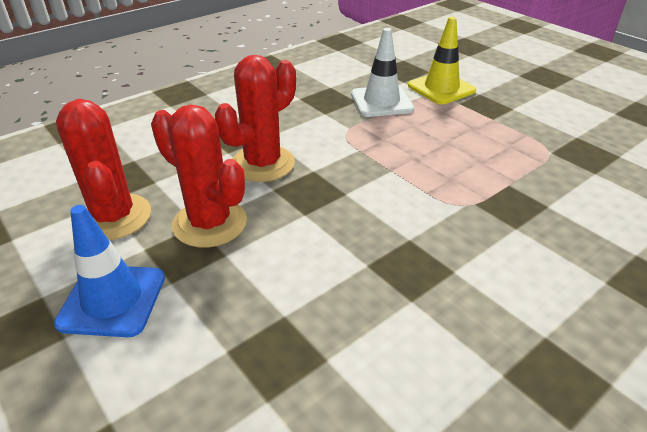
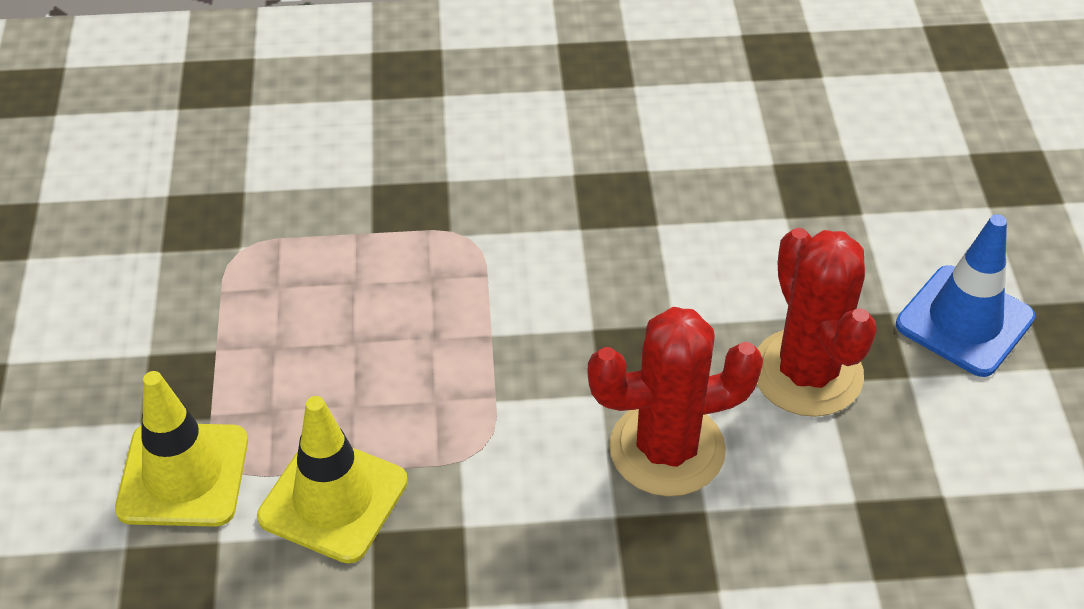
camera: 145 degrees left, 10 degrees up
red cactus [56,99,151,240] -> none
white traffic cone [351,28,414,117] -> yellow traffic cone [257,396,408,563]

